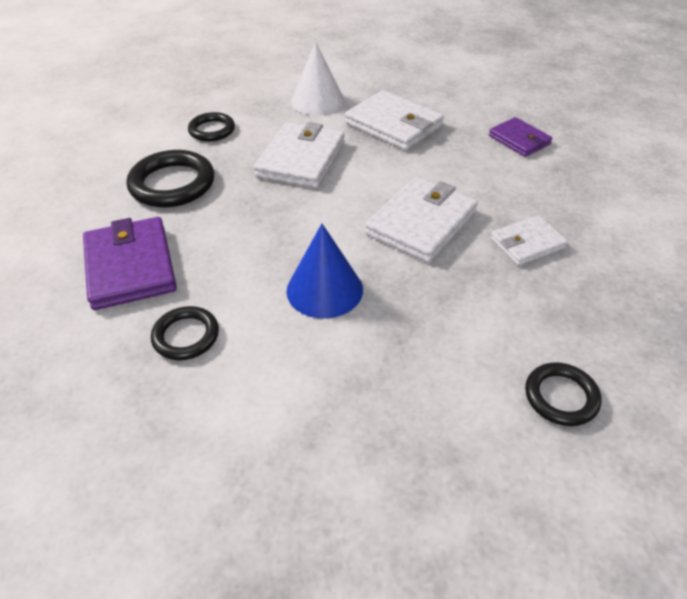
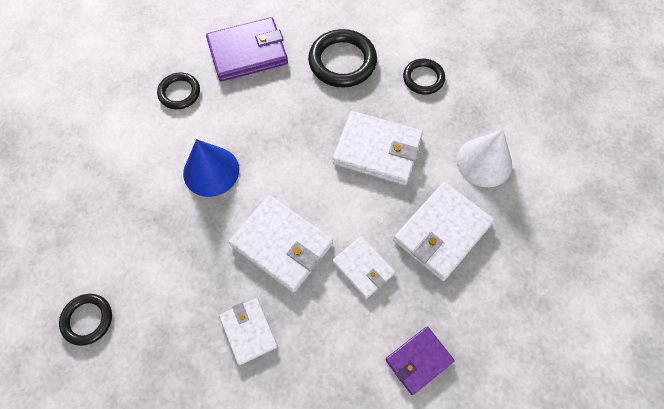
camera: 90 degrees right, 20 degrees up
none -> white wallet [332,236,395,299]

